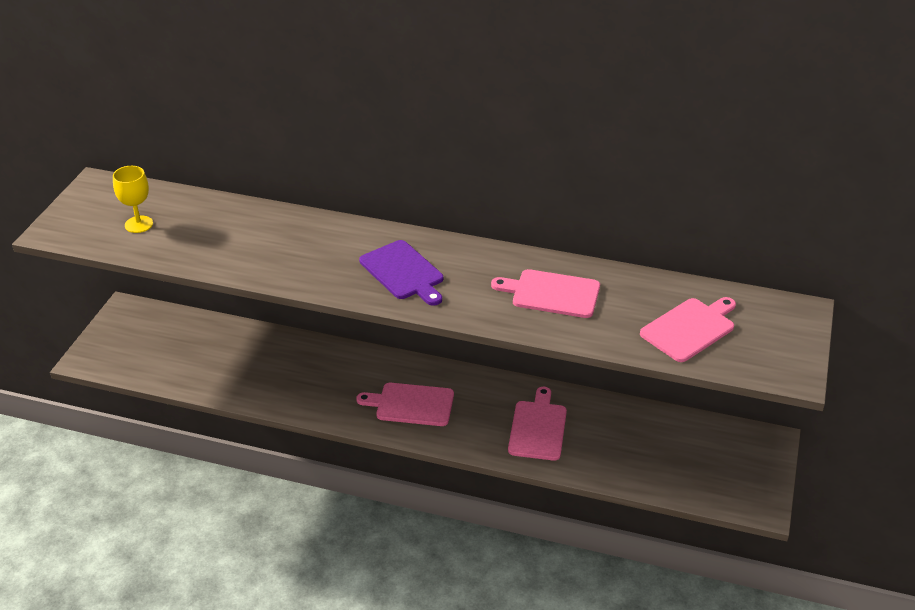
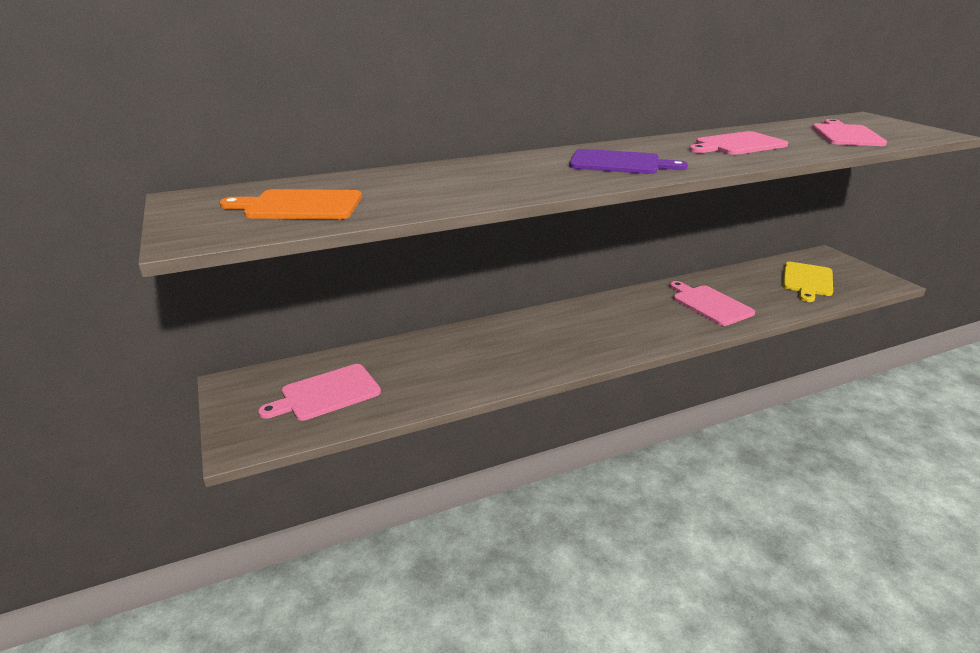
camera: 40 degrees left, 10 degrees down
yellow goblet [113,166,153,233] -> orange cutting board [220,189,362,219]
pink cutting board [356,383,454,426] -> pink cutting board moved to [258,364,381,421]
none -> yellow cutting board [782,262,833,302]

